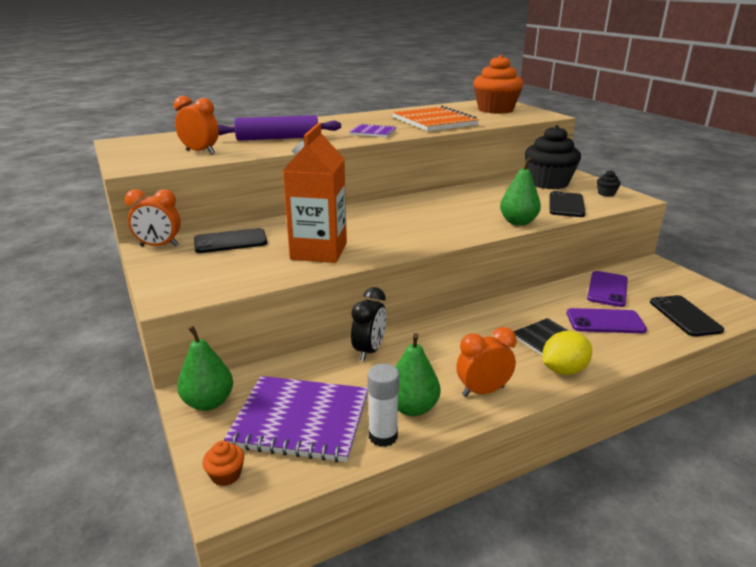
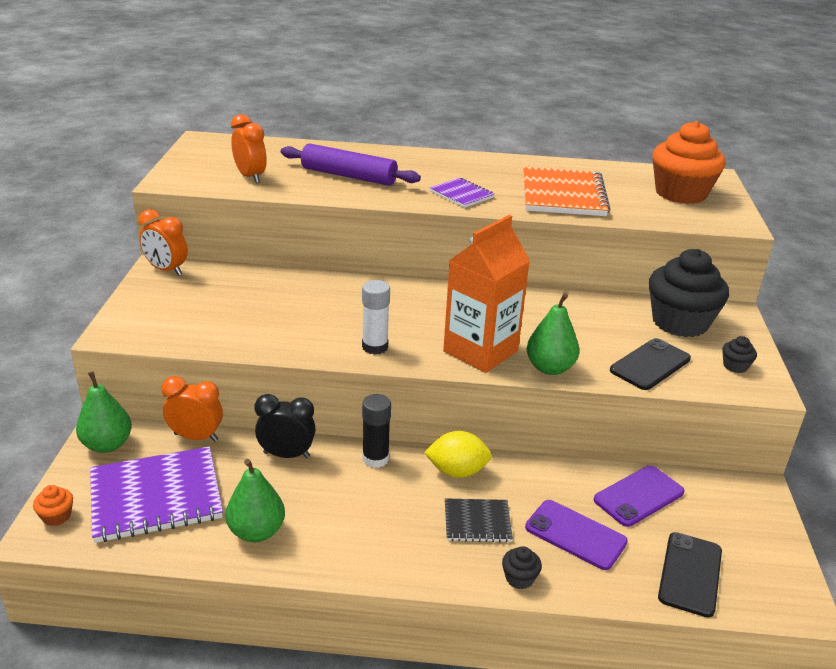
camera: 30 degrees right, 5 degrees up
black phone [194,228,267,253] -> none
purple notebook [224,376,368,462] -> purple notebook turned 60 degrees counterclockwise [90,447,223,543]
orange carton [283,123,347,263] -> orange carton moved to [443,215,530,373]
black clock [351,287,386,361] -> black clock turned 135 degrees counterclockwise [255,394,316,458]
white glue stick [367,364,400,447] -> white glue stick moved to [362,280,390,355]
orange clock [457,327,517,397] -> orange clock moved to [162,376,223,442]
yellow lemon [542,331,592,375] -> yellow lemon moved to [424,431,492,478]
none -> black glue stick [362,394,391,468]
none -> black cupcake [502,546,542,589]

